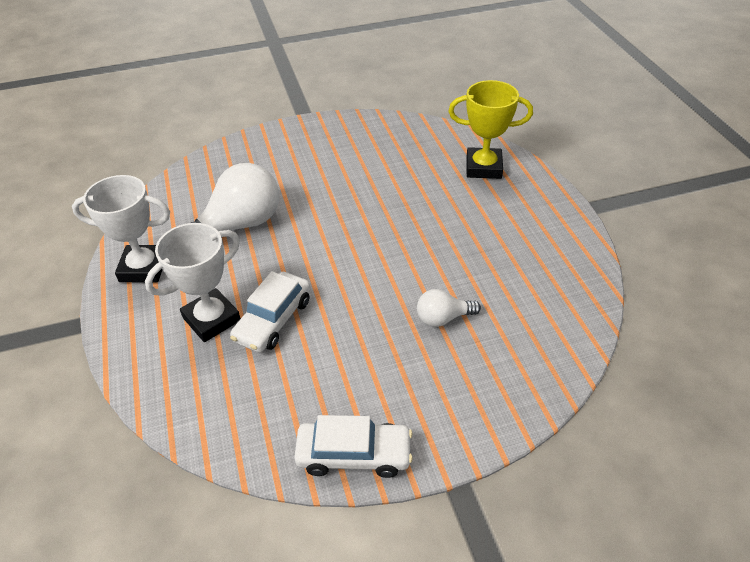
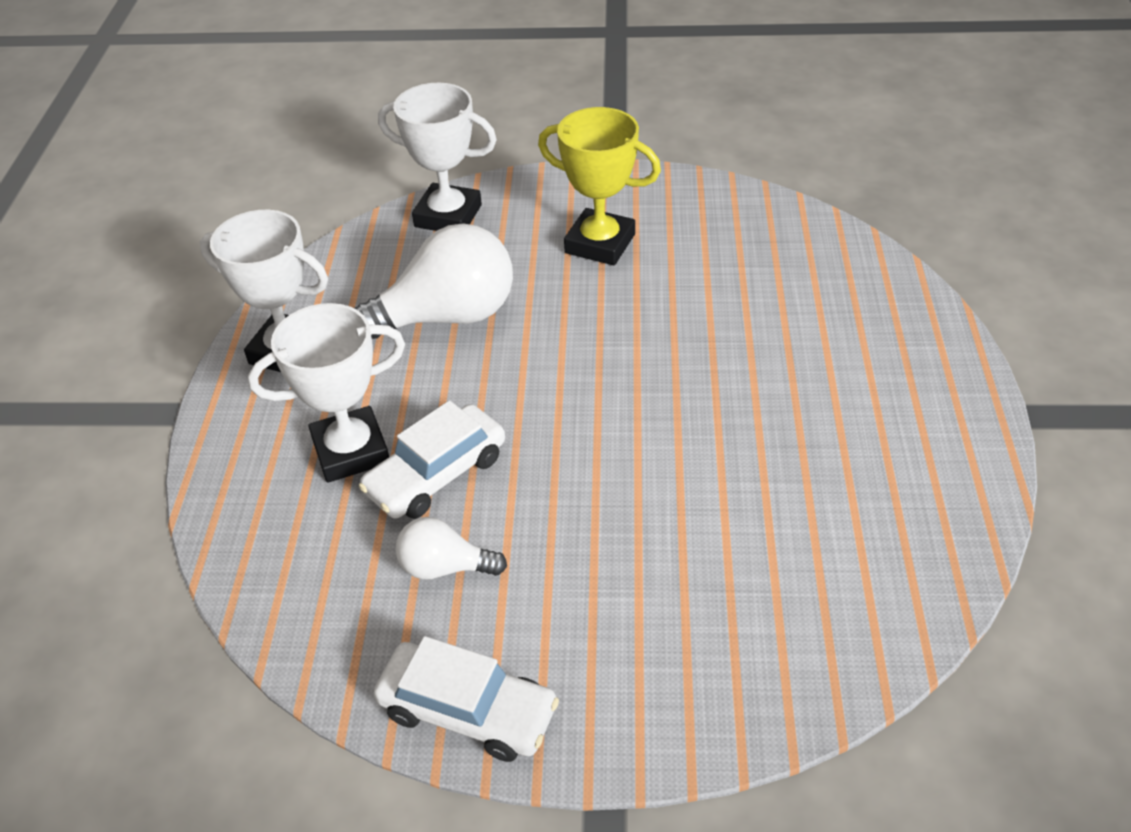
camera: 20 degrees right, 0 degrees up
white light bulb [417,289,481,327] -> white light bulb moved to [395,517,507,579]
yellow trophy [448,80,533,179] -> yellow trophy moved to [538,107,661,265]
none -> white trophy [378,83,497,231]

